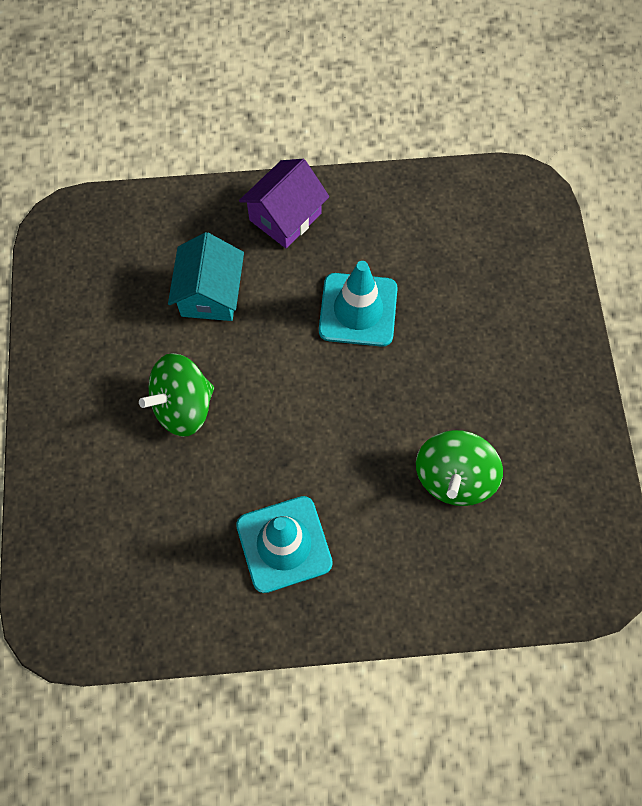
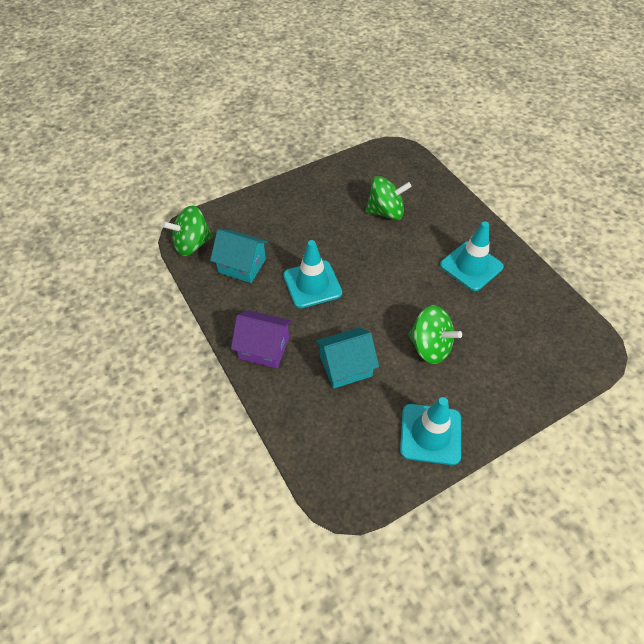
camera: 115 degrees left, 15 degrees down
none -> green spinning top [162,206,213,256]
none -> turquoise house [210,229,268,283]
none -> turquoise traffic cone [400,397,461,465]

